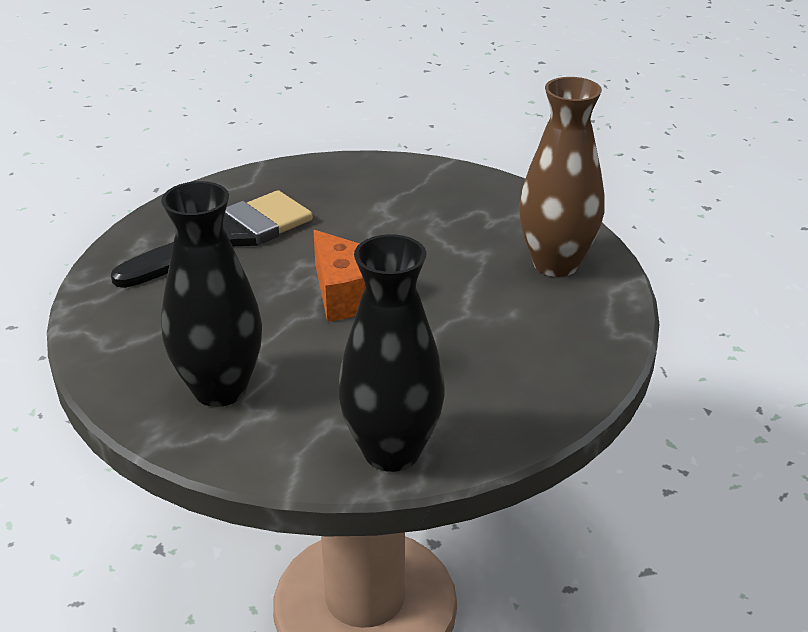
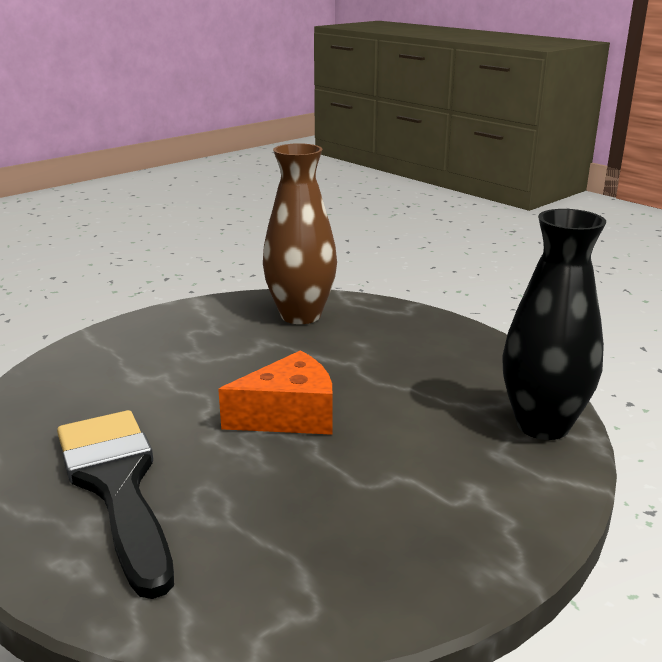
camera: 75 degrees left, 10 degrees down
black vase [161,181,262,407] -> none

